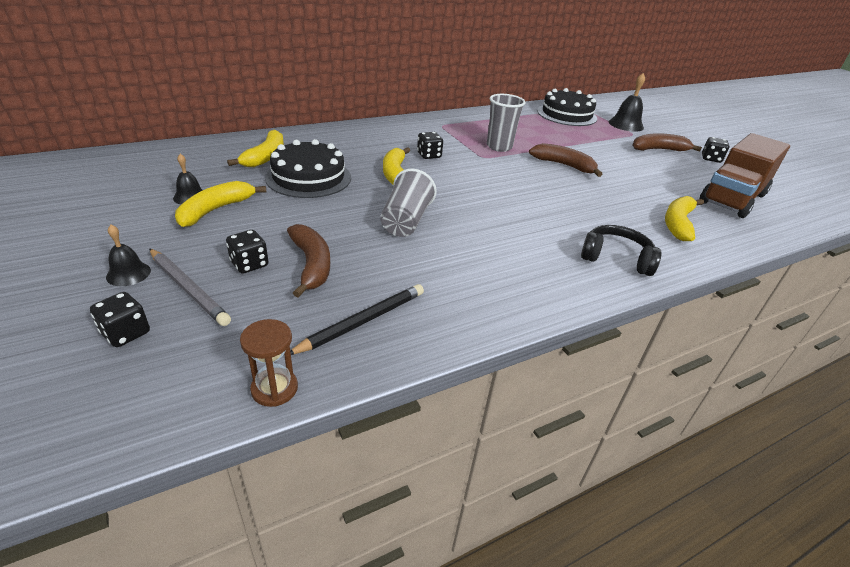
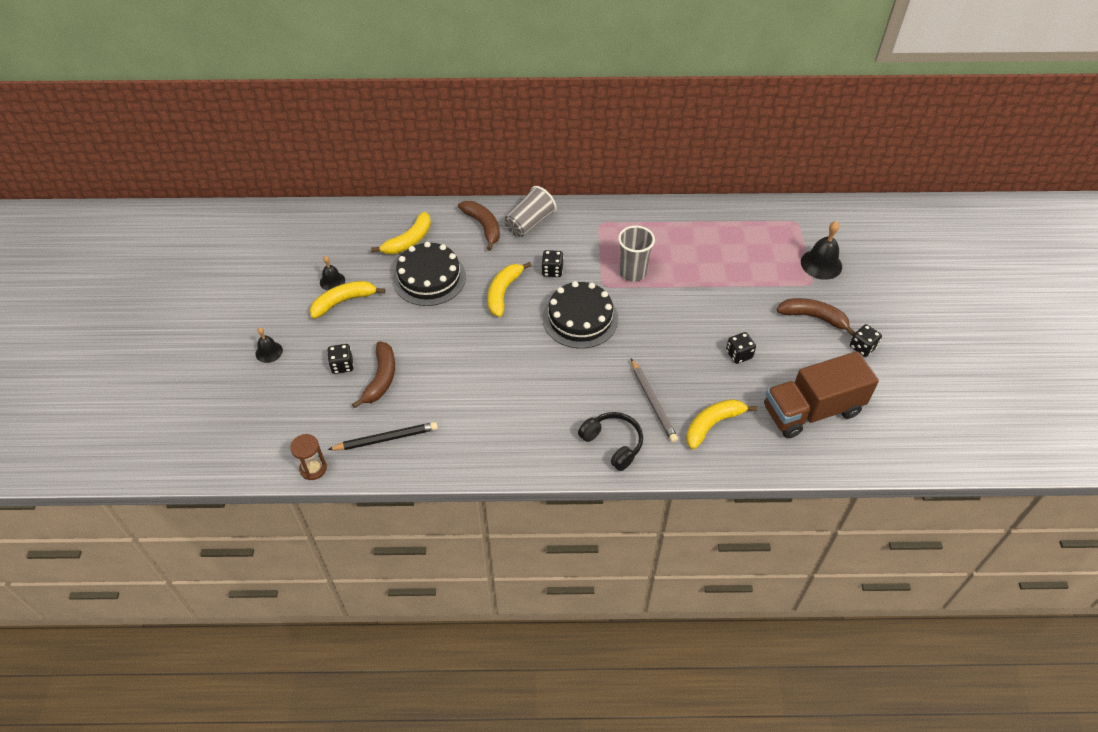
camera: 30 degrees right, 15 degrees up
black dice [90,292,150,347] -> black dice moved to [726,332,756,364]
grey pencil [149,248,231,326] -> grey pencil moved to [631,359,678,442]
grey cup [380,169,437,237] -> grey cup moved to [504,186,557,237]
brown banana [529,143,602,177] -> brown banana moved to [458,201,500,251]
black cake [537,88,597,126] -> black cake moved to [543,281,618,349]

